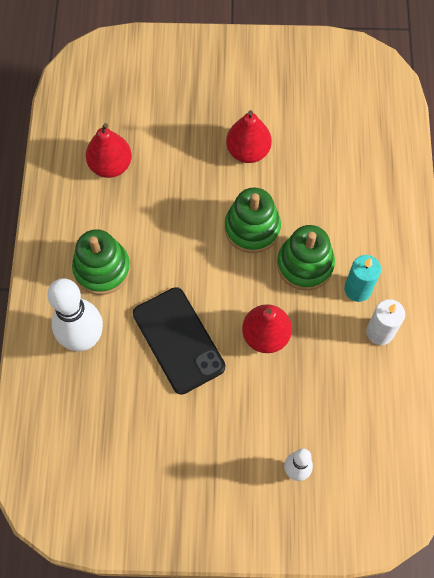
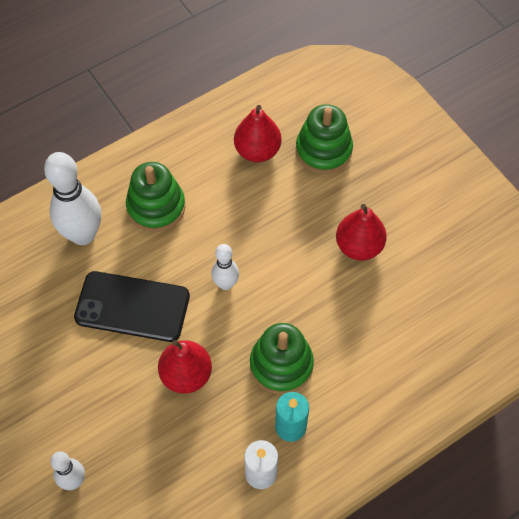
camera: 55 degrees right, 5 degrees down
black phone [133,287,225,395] -> black phone turned 75 degrees clockwise [74,271,190,342]
green stacking toy [225,187,281,253] -> green stacking toy moved to [296,104,353,174]
none -> white bowling pin [211,244,239,290]

